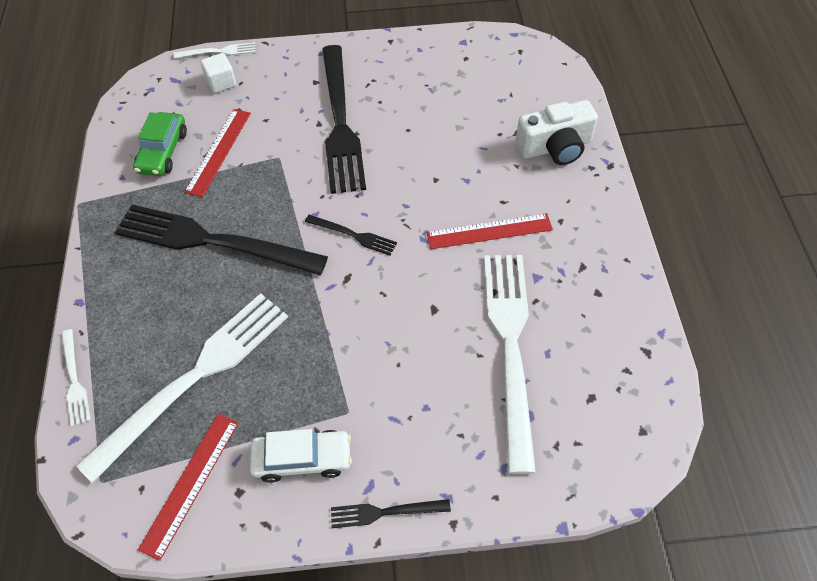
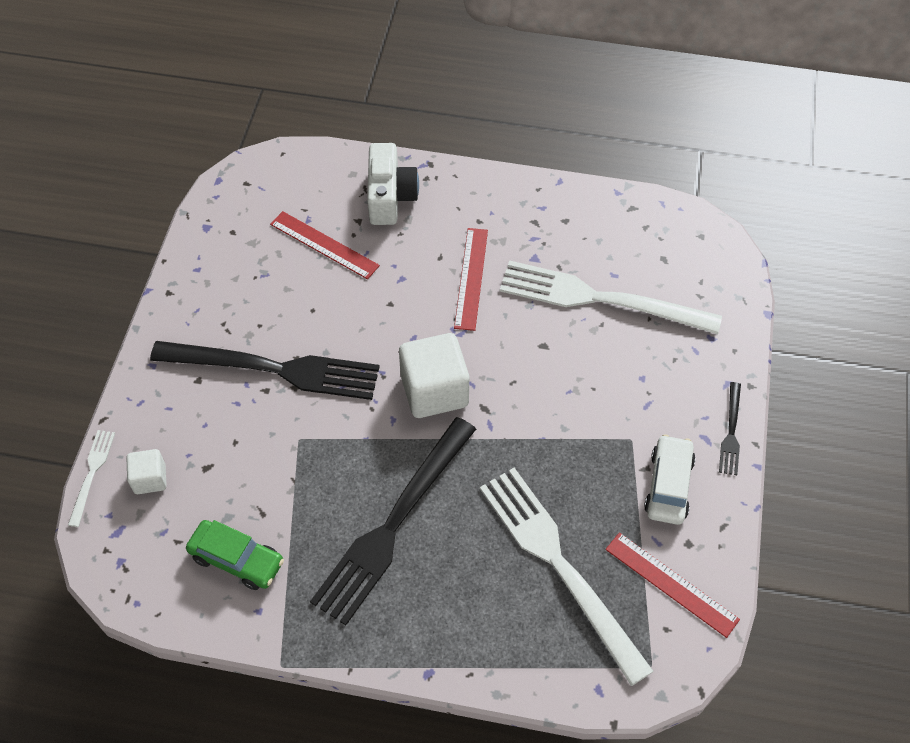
camera: 75 degrees left, 0 degrees up
white fork [61,329,91,426] -> none
red ruler [185,109,251,197] -> red ruler moved to [270,211,380,279]
black fork [305,215,397,256] -> white cube [399,333,469,418]

